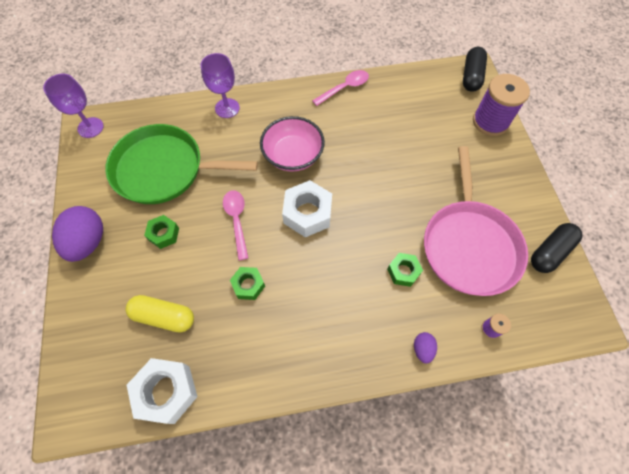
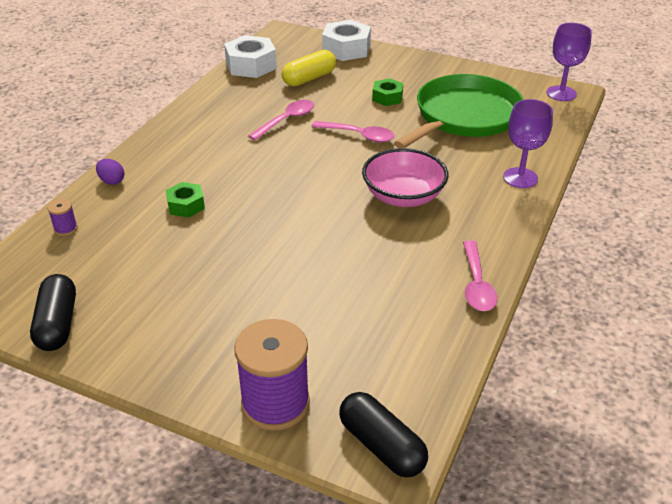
camera: 125 degrees right, 25 degrees down
purple egg [52,206,103,262] -> none
green nut [230,267,265,300] -> pink spoon [248,100,314,140]
white nut [282,180,332,237] -> white nut moved to [322,20,371,61]
pink pan [424,146,528,296] -> none

